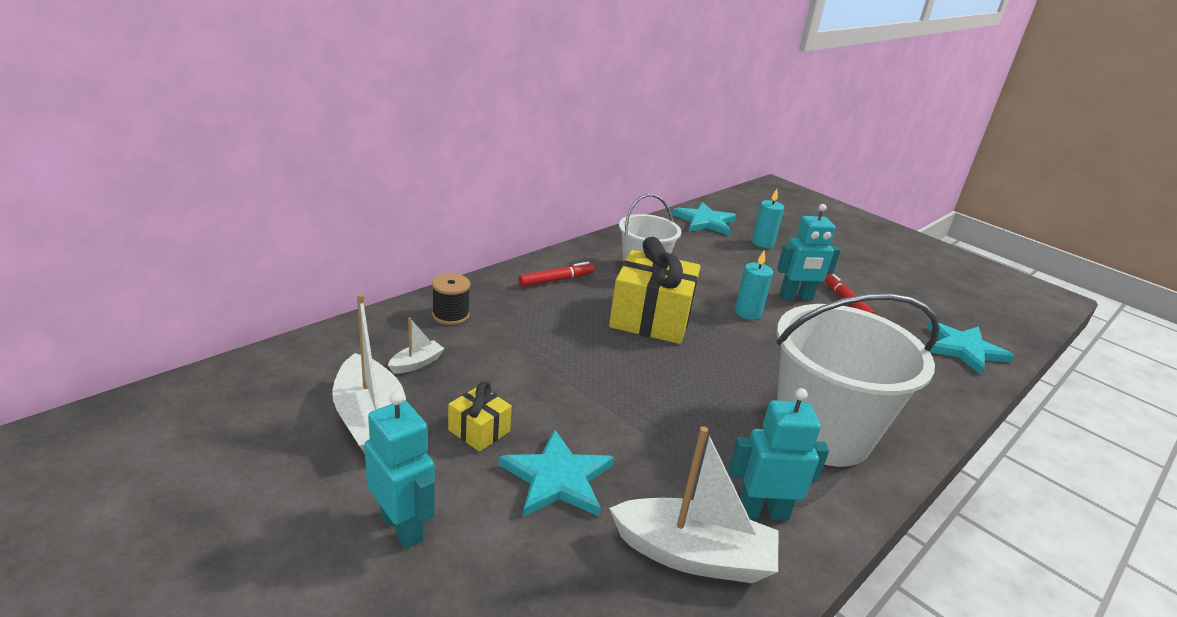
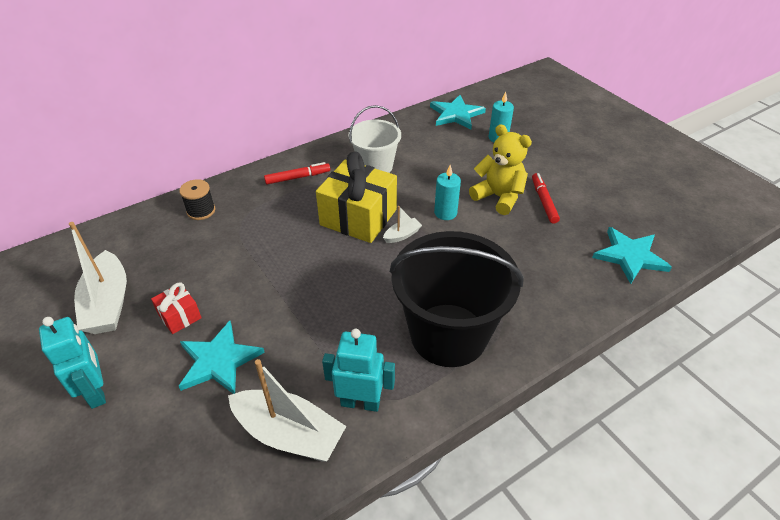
camera: 15 degrees right, 15 degrees up
white boat [388,317,445,374] -> white boat moved to [383,206,422,243]
yellow gift [448,381,512,452] -> red gift [151,282,202,334]
white bucket [776,293,940,467] -> black bucket [390,231,524,367]
turquoise robot [777,204,841,300] -> yellow teddy bear [469,124,532,215]

